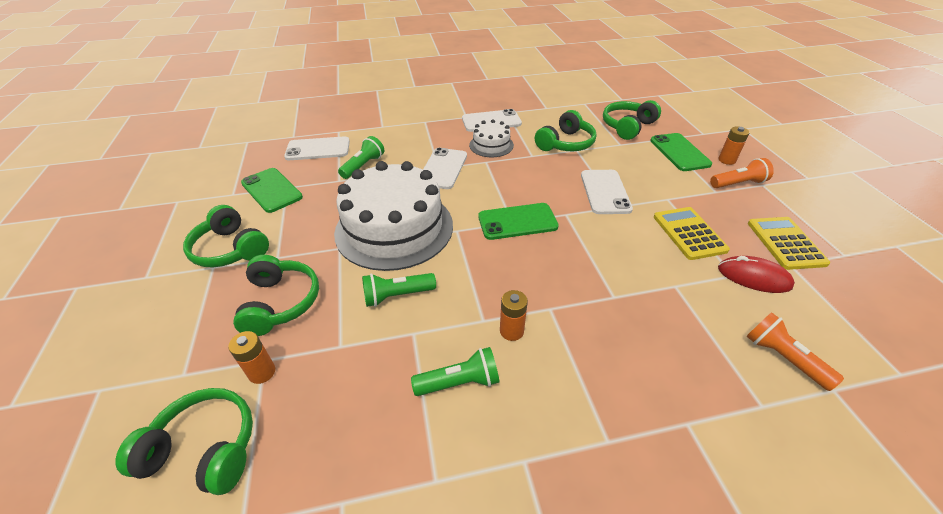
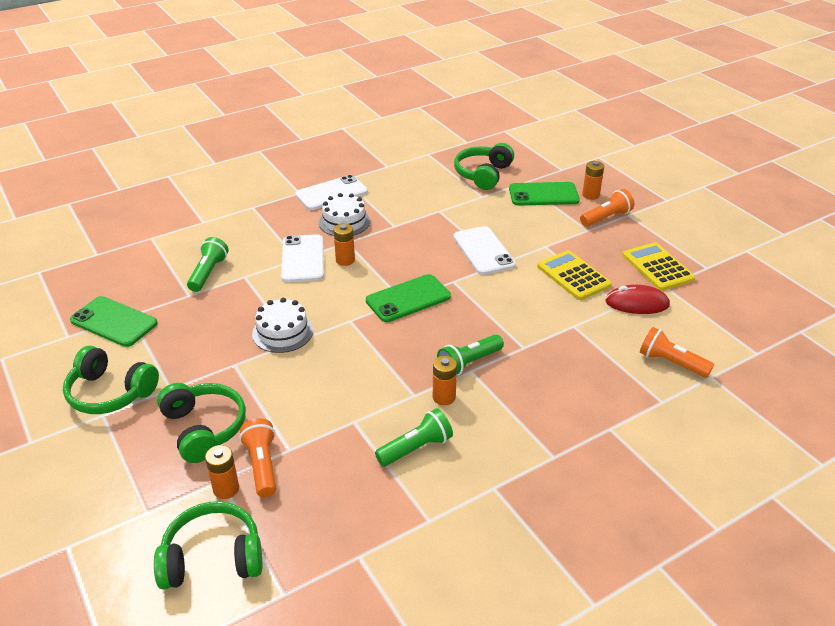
camera: 20 degrees left, 5 degrees down
white phone [284,136,350,160] -> none
white cake [334,161,453,271] -> white cake [252,298,313,353], size x0.47
green flashlight [362,273,436,307] -> green flashlight moved to [437,334,504,376]
green headphones [535,110,597,151] -> none
green phone [650,133,712,171] -> green phone turned 60 degrees counterclockwise [509,182,580,206]
none -> orange flashlight [239,418,276,497]
none -> orange battery [333,223,355,266]

